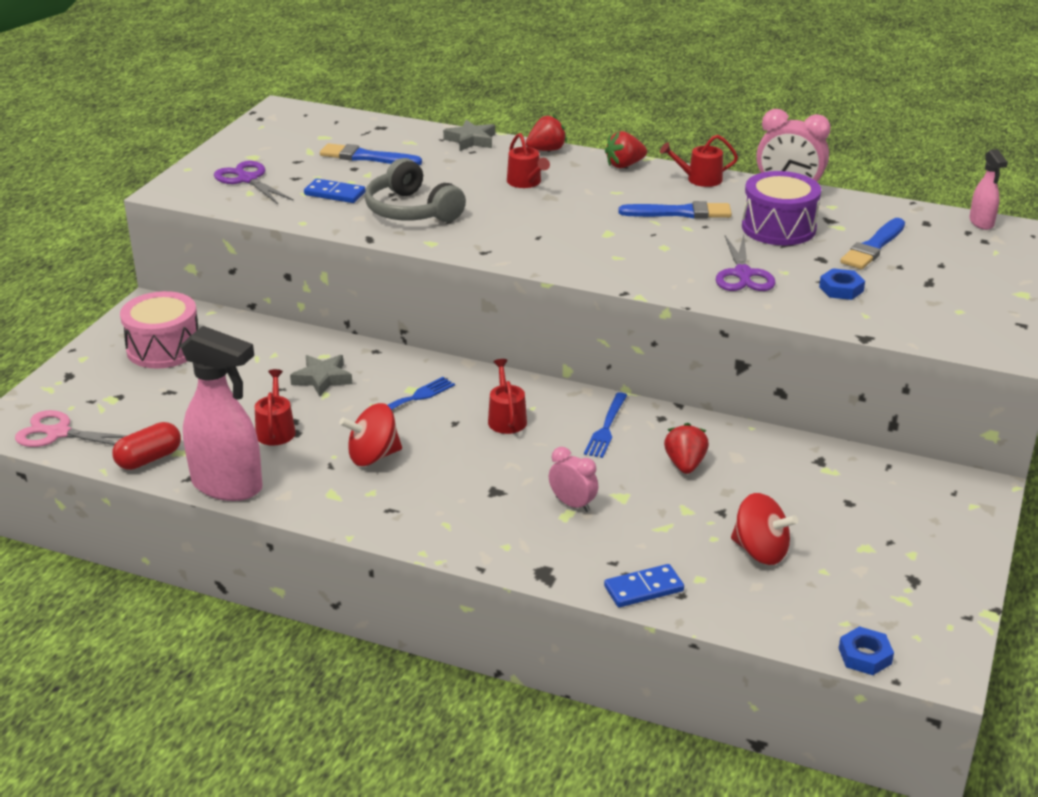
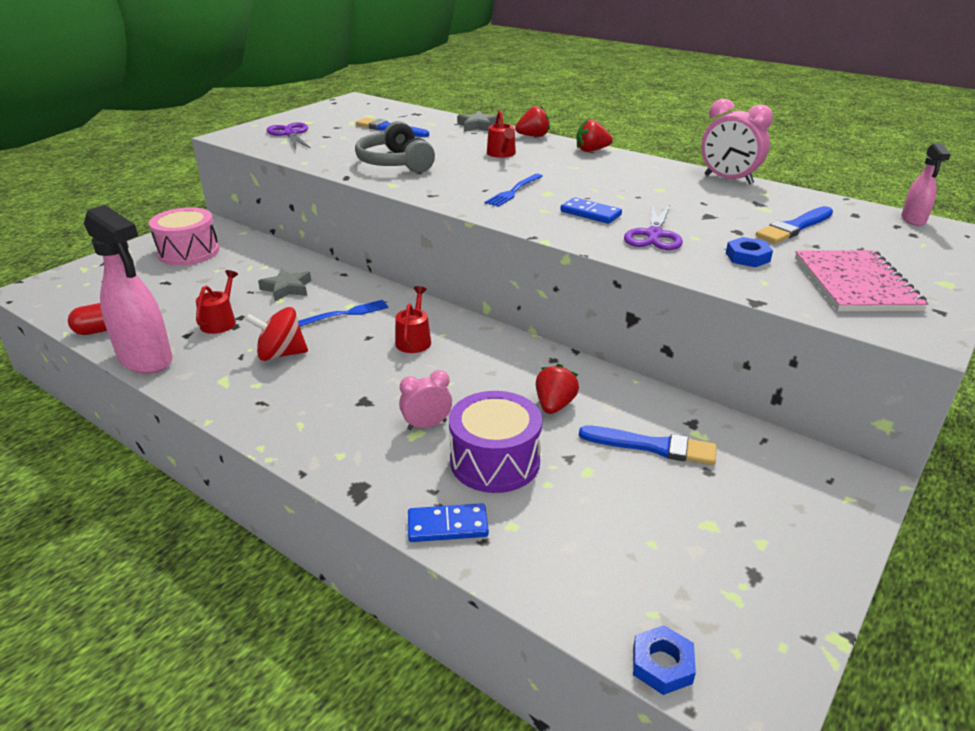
camera: 15 degrees right, 0 degrees up
pink scissors [15,410,128,447] -> none
blue domino [304,178,365,203] -> blue domino moved to [560,197,622,224]
pink clock [549,447,598,512] -> pink clock turned 75 degrees counterclockwise [399,370,452,430]
blue fork [584,392,627,458] -> blue fork moved to [485,174,543,207]
blue brush [618,201,732,219] -> blue brush moved to [579,425,717,465]
red watering can [660,135,738,187] -> none
red spinning top [731,493,798,565] -> none
purple drum [742,171,821,245] -> purple drum moved to [449,391,542,493]
none -> pink notebook [795,250,928,311]

